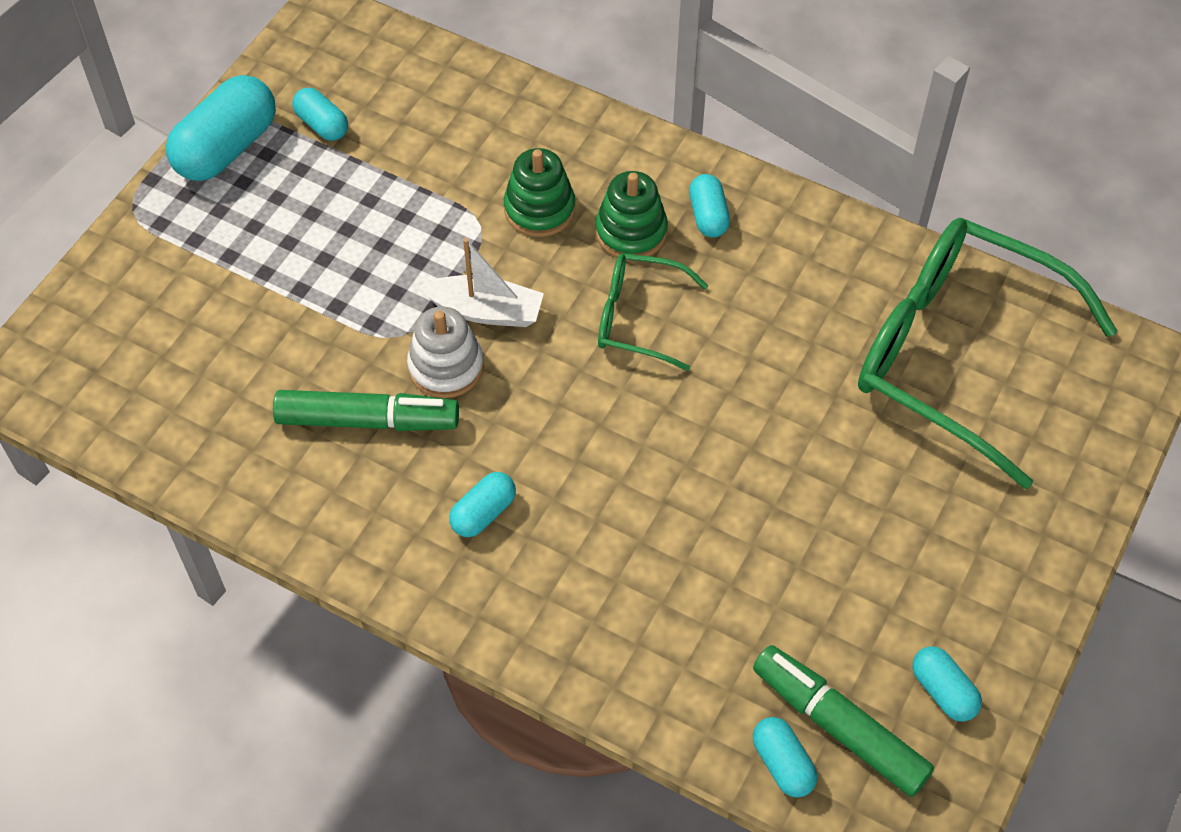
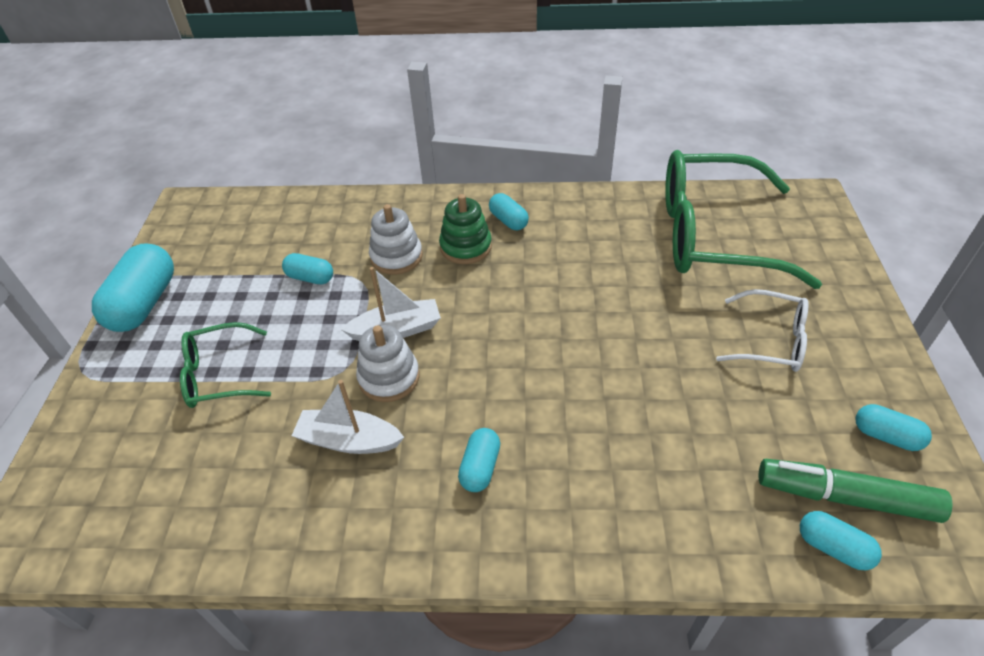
camera: 25 degrees left, 10 degrees down
green marker [273,390,459,431] -> white boat [292,380,404,454]
turquoise capsule [292,88,348,141] -> turquoise capsule moved to [282,253,333,284]
green stacking toy [504,148,575,237] -> white stacking toy [369,204,423,275]
green glasses [598,253,708,371] -> green glasses moved to [180,322,271,408]
none -> white glasses [716,289,809,372]

